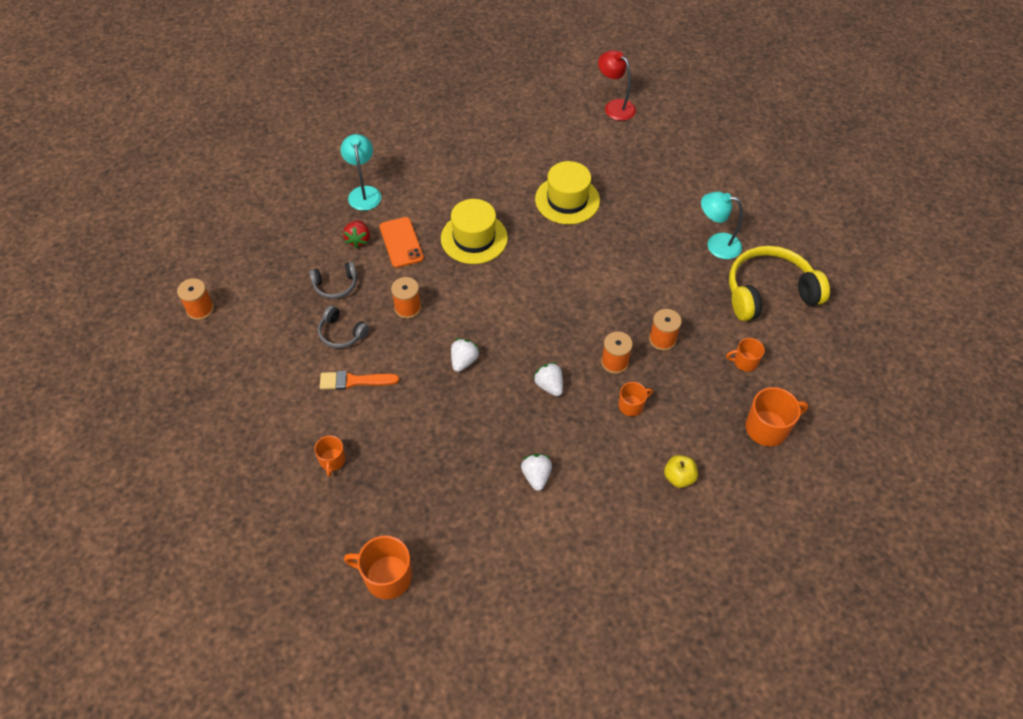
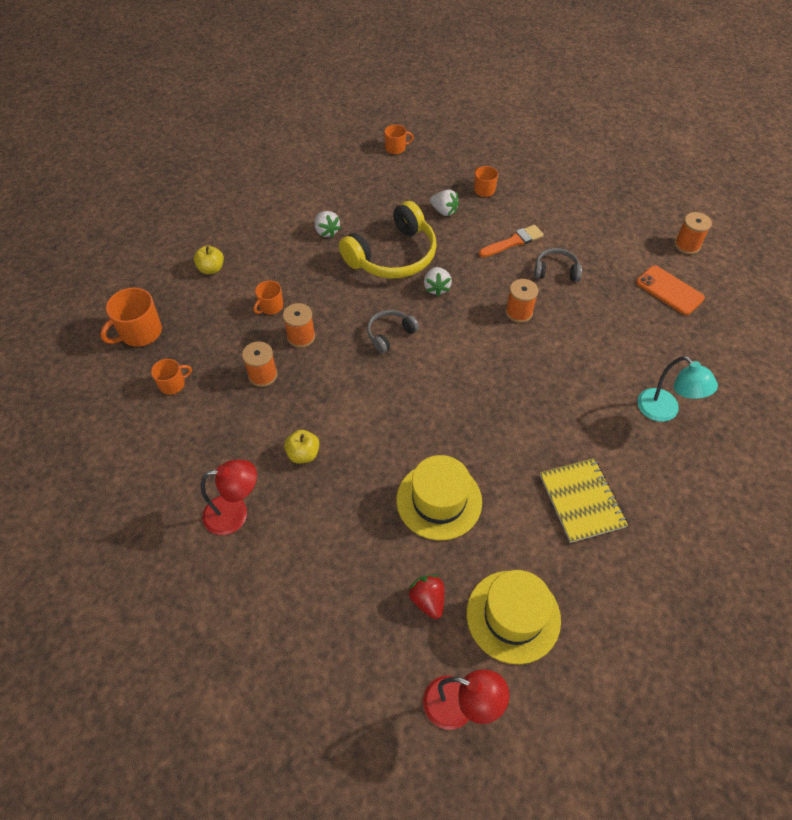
camera: 155 degrees right, 0 degrees up
grey headphones [309,262,357,299] -> grey headphones moved to [367,310,419,354]
red strawberry [343,220,370,248] -> red strawberry moved to [408,575,445,619]
orange mug [344,536,412,599] -> orange mug [384,124,414,154], size x0.59
orange phone [380,217,424,268] -> orange phone moved to [636,266,705,315]
yellow hat [441,199,508,264] -> yellow hat moved to [467,570,561,664]
white strawberry [533,362,563,396] -> white strawberry moved to [430,189,459,216]
turquoise lamp [701,191,743,259] -> red lamp [200,460,257,535]
yellow headphones [729,246,830,321] -> yellow headphones moved to [339,201,437,279]
none -> yellow apple [284,430,320,464]
none -> yellow notebook [540,458,628,543]

